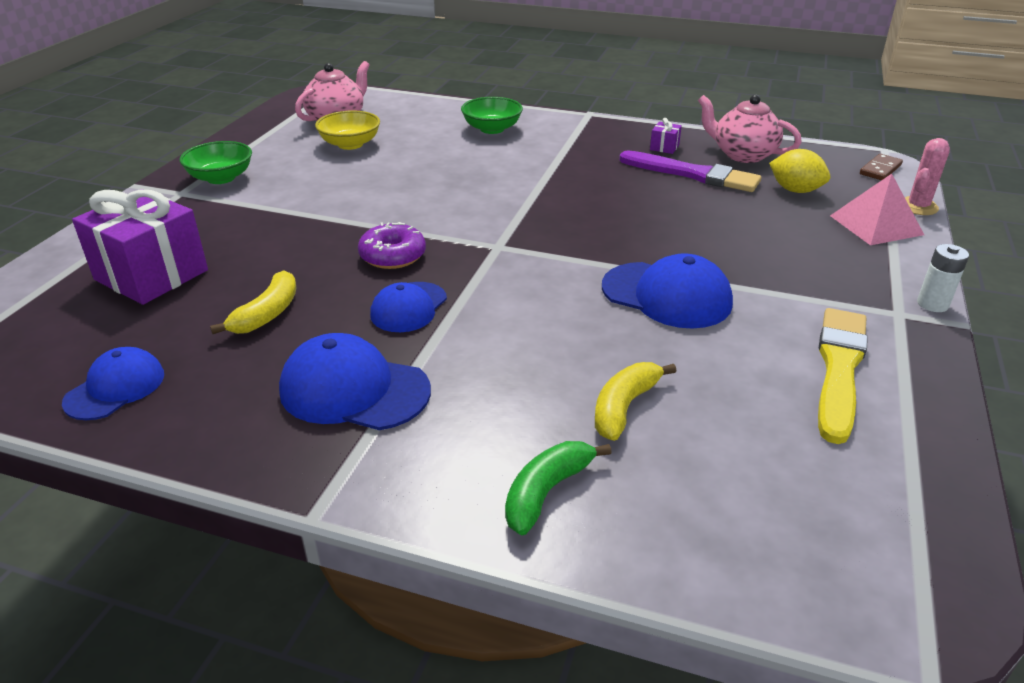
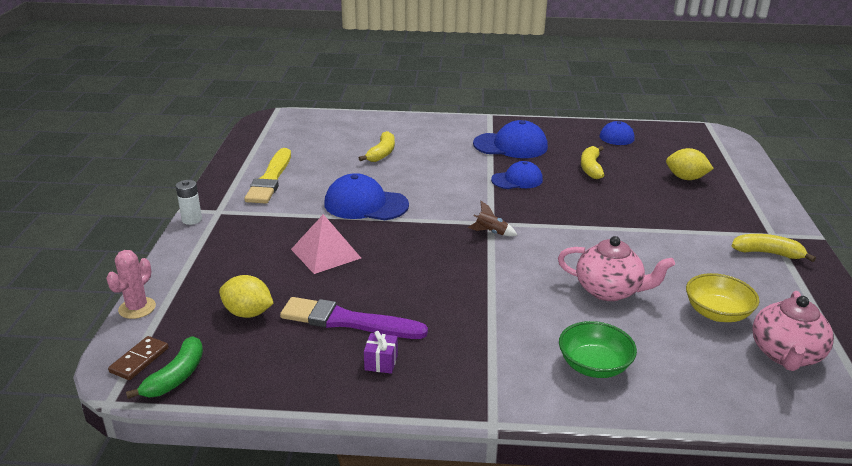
camera: 165 degrees right, 5 degrees down
purple gift [72,189,208,305] -> yellow lemon [666,148,714,180]
green bowl [180,141,252,184] -> yellow banana [732,234,816,262]
purple donut [358,222,426,269] -> none
blue cap [370,282,447,332] -> blue cap turned 60 degrees clockwise [491,161,543,189]
green banana [505,441,612,535] -> green banana moved to [126,336,203,399]
pink teapot [698,94,802,163] -> pink teapot moved to [558,236,675,301]
pink pyramid [830,174,924,245] -> pink pyramid moved to [291,214,361,274]
none -> brown rocket [468,201,517,236]

